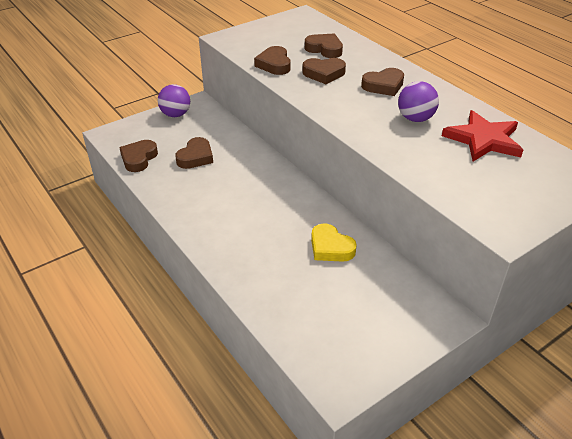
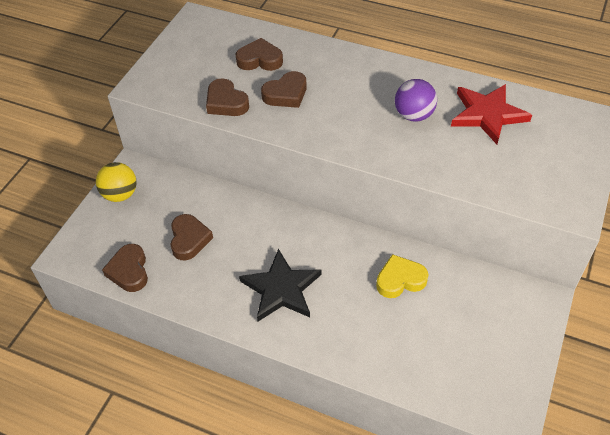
camera: 30 degrees left, 10 degrees up
purple ball [158,84,190,117] -> yellow ball [96,162,136,202]
yellow heart [311,223,357,262] -> yellow heart turned 150 degrees clockwise [376,254,429,298]
brown heart [361,68,404,96] -> none
none -> black star [239,249,321,321]

